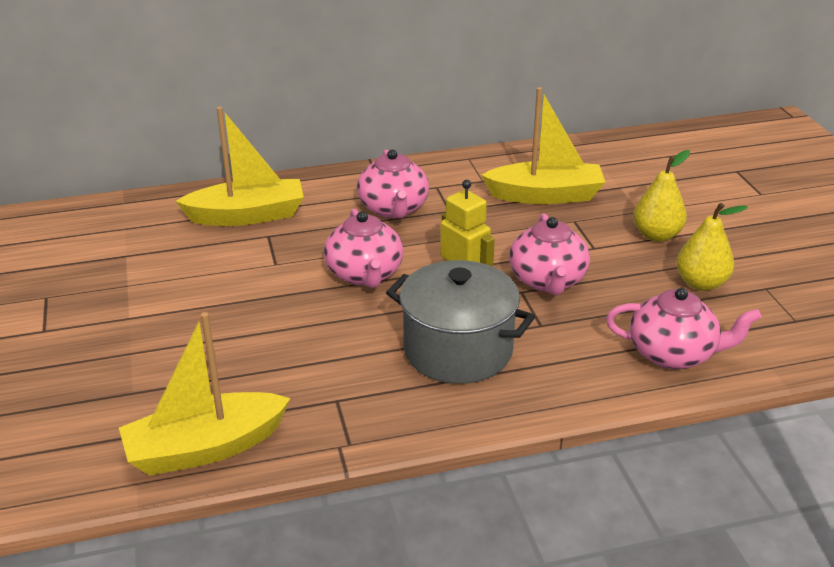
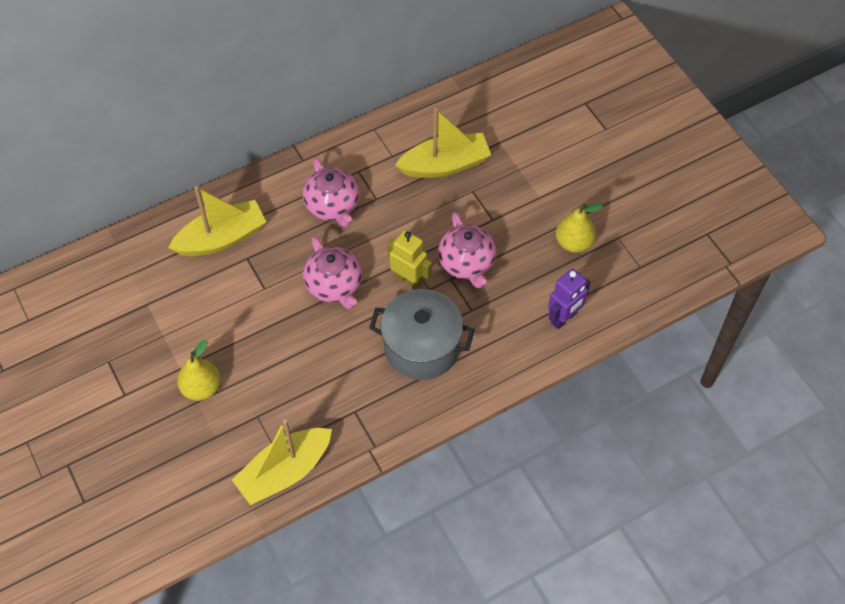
camera: 15 degrees left, 25 degrees up
pink teapot [606,288,762,369] -> purple robot [548,268,590,329]
yellow pear [633,150,690,242] -> yellow pear moved to [177,340,221,401]

